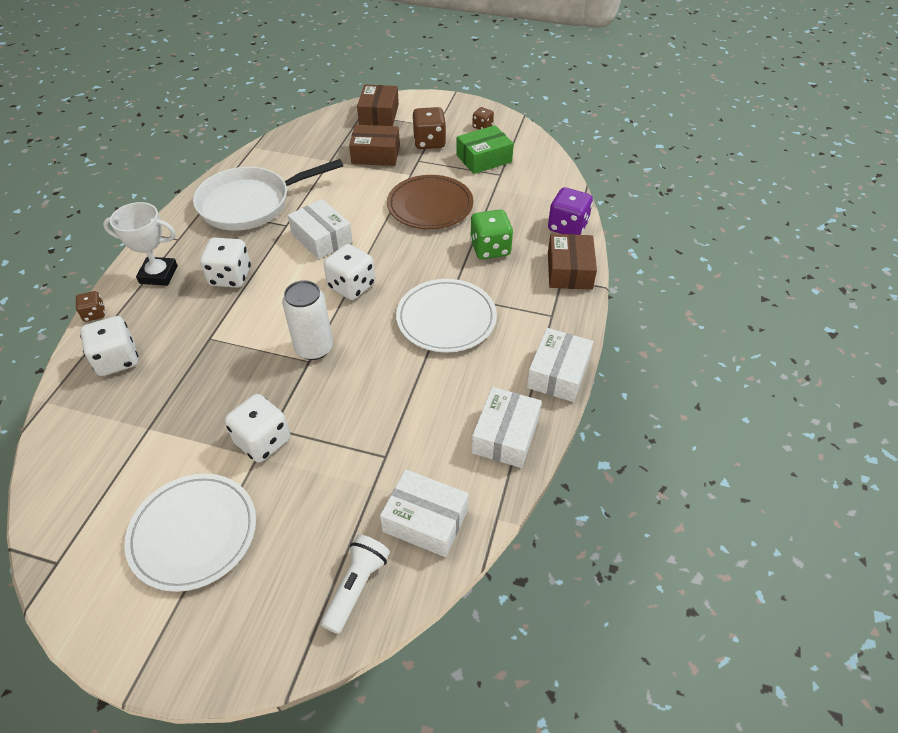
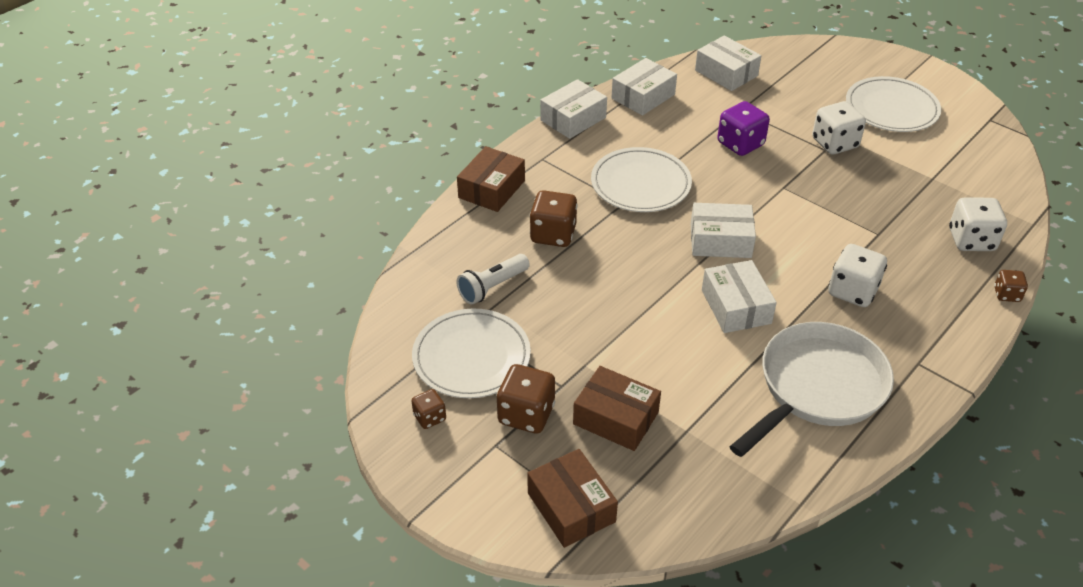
camera: 155 degrees left, 5 degrees down
white trophy [103,202,178,286] -> none
white pan [193,159,343,230] -> white pan turned 45 degrees counterclockwise [730,322,894,457]
white can [282,280,333,360] -> none
white flashlight [321,535,390,634] -> white flashlight moved to [456,254,530,305]
white dice [324,244,375,300] -> white box [691,203,756,258]
brown box [357,84,399,126] -> brown box turned 60 degrees counterclockwise [527,449,618,548]
brown plate [387,175,473,229] -> none
green box [456,125,514,174] -> white plate [412,308,531,398]
green dice [470,210,513,259] -> brown dice [529,190,578,247]
purple dice [548,187,593,235] -> purple dice moved to [717,101,770,156]

